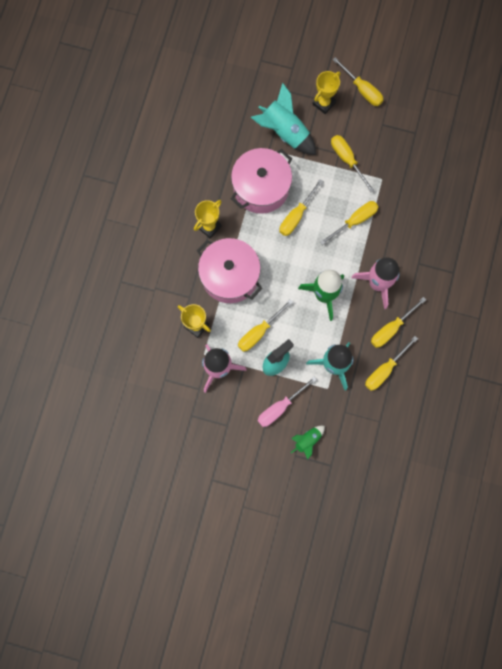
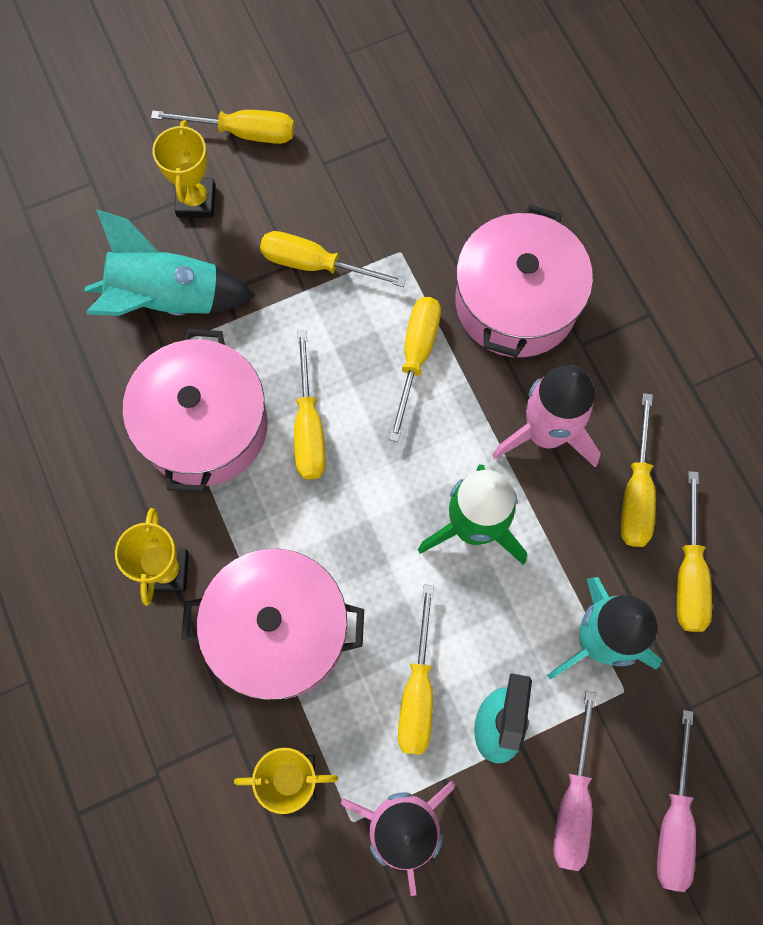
camera: 40 degrees left, 5 degrees down
green rocket [291,426,325,460] -> pink screwdriver [657,710,696,892]
none -> pink pot [456,205,593,357]

